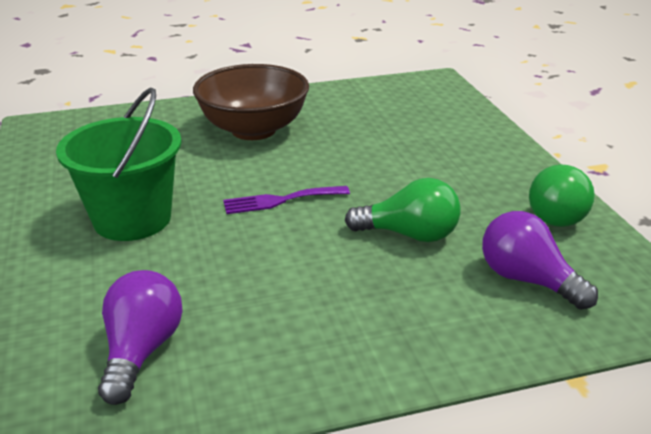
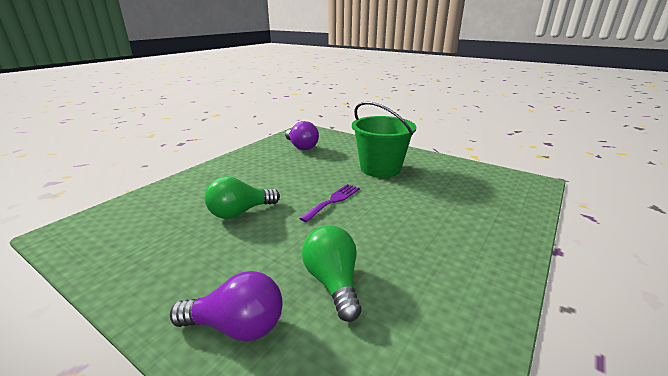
camera: 140 degrees right, 5 degrees down
brown bowl [193,64,309,140] -> none
purple light bulb [482,211,598,310] -> purple light bulb moved to [170,271,282,341]
green light bulb [529,165,595,227] -> green light bulb moved to [302,225,361,322]

